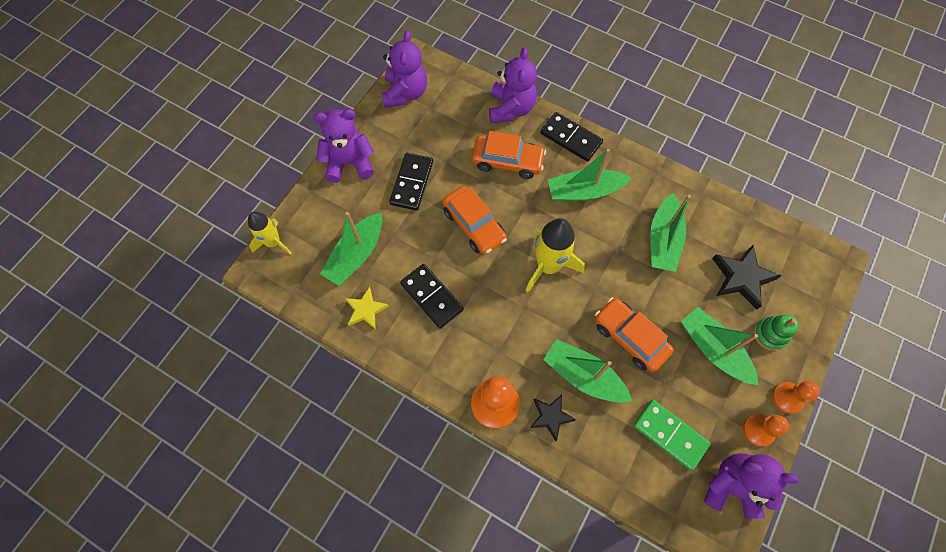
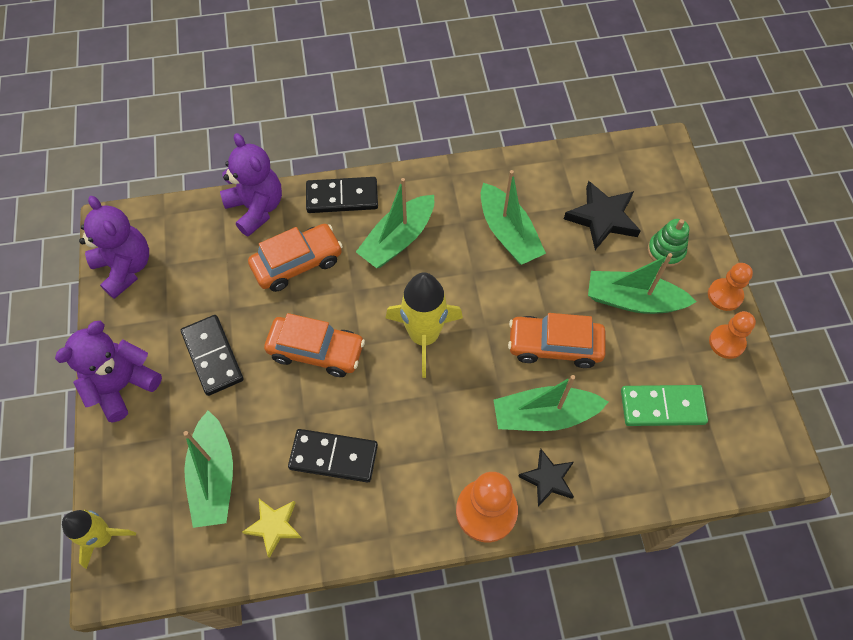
camera: 40 degrees left, 5 degrees down
purple teddy bear [704,453,799,519] -> none

